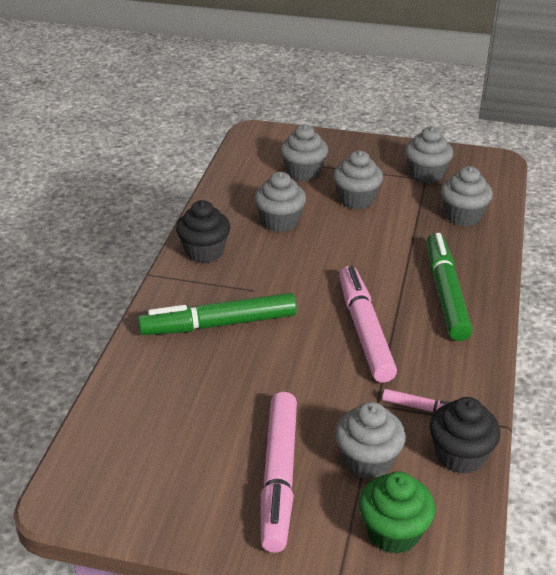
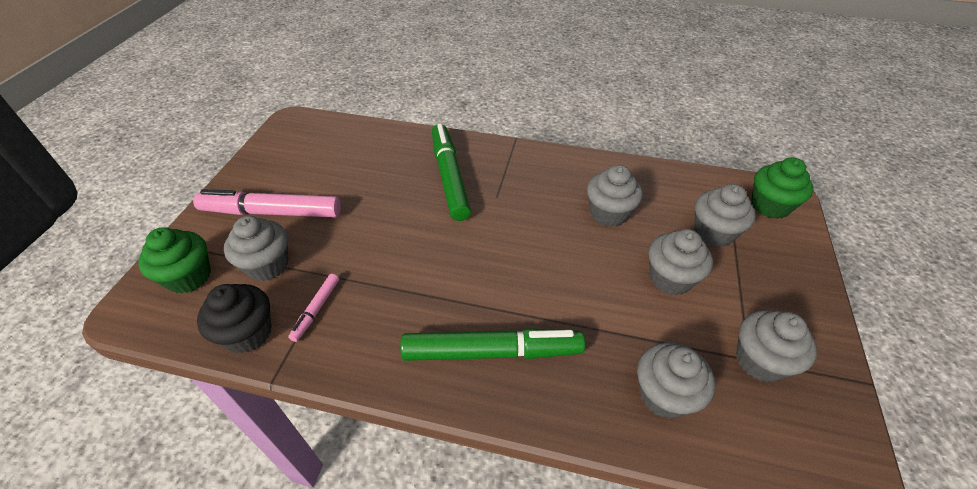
camera: 90 degrees right, 10 degrees up
black cupcake [176,200,230,263] -> none
pink marker [339,266,397,383] -> none
none -> green cupcake [751,157,814,219]

